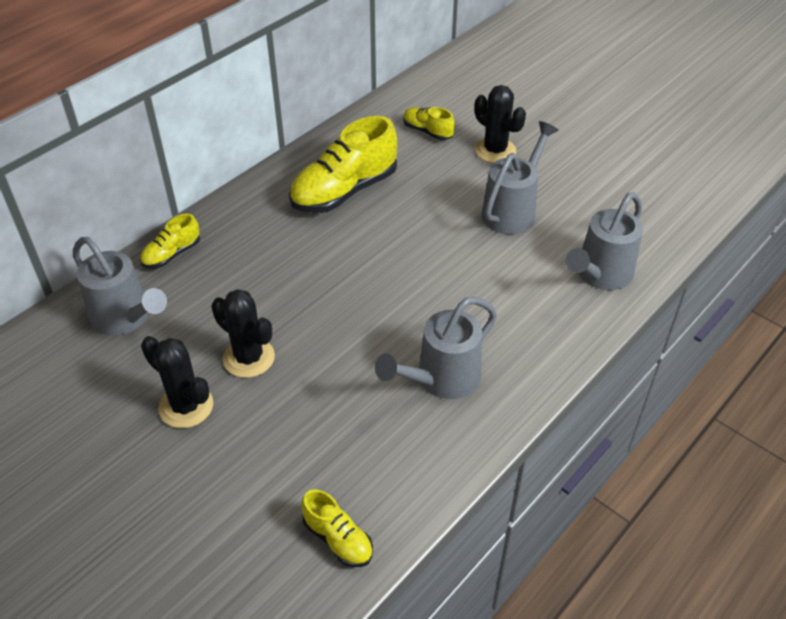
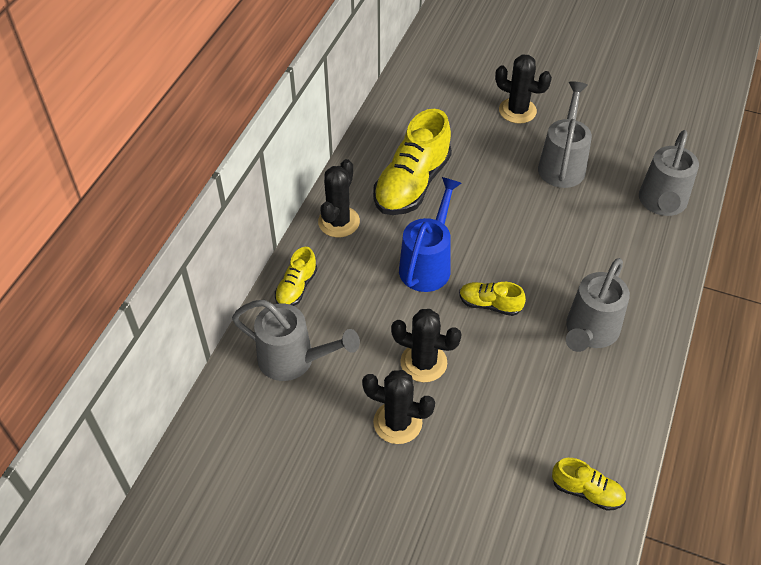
camera: 20 degrees left, 5 degrees up
yellow shoe [404,107,455,140] -> yellow shoe moved to [459,282,526,316]
none -> black cactus [318,159,360,237]
none -> blue watering can [399,177,461,292]

